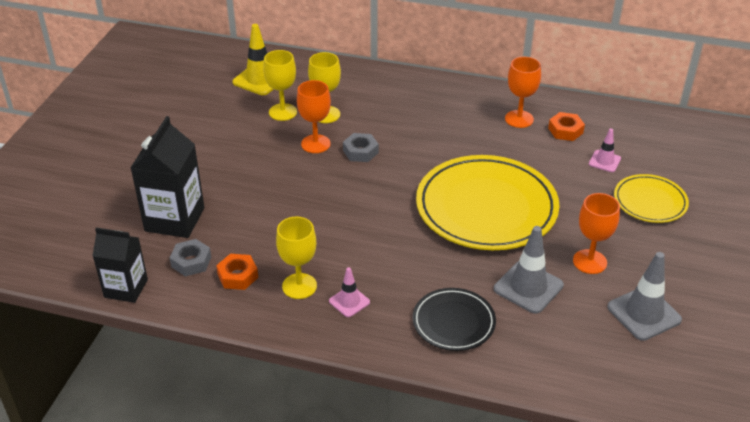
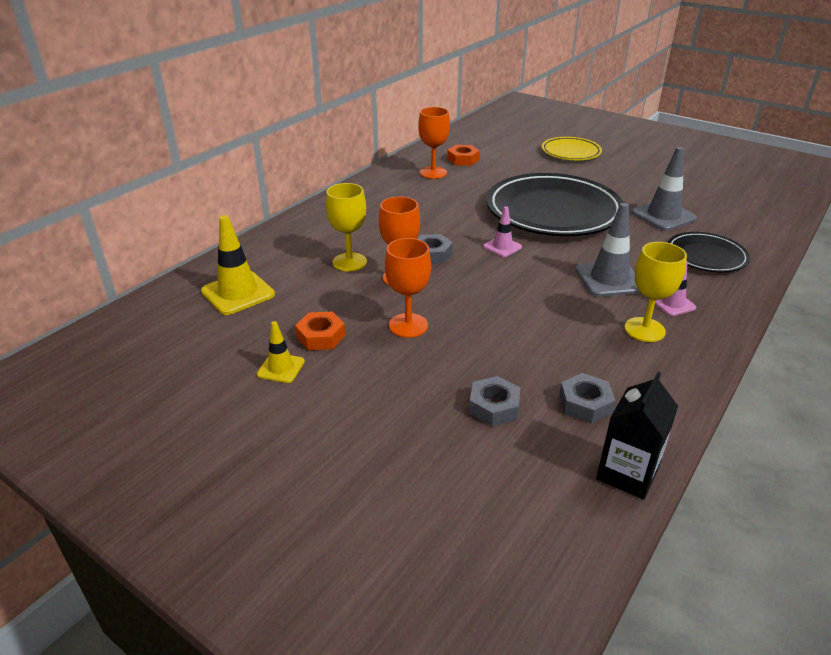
camera: 70 degrees left, 5 degrees down
black carton [131,116,204,238] -> grey nut [469,376,520,426]
orange nut [216,254,258,290] -> orange nut moved to [295,312,345,350]
yellow goblet [263,50,297,121] -> none
yellow plate [416,155,559,250] -> black plate [486,173,624,236]
orange goblet [573,193,620,274] -> orange goblet moved to [385,238,431,338]
pink traffic cone [589,128,621,172] -> pink traffic cone moved to [483,206,522,257]
grey traffic cone [607,252,682,341] -> grey traffic cone moved to [575,203,641,297]
none -> yellow traffic cone [257,321,305,383]

